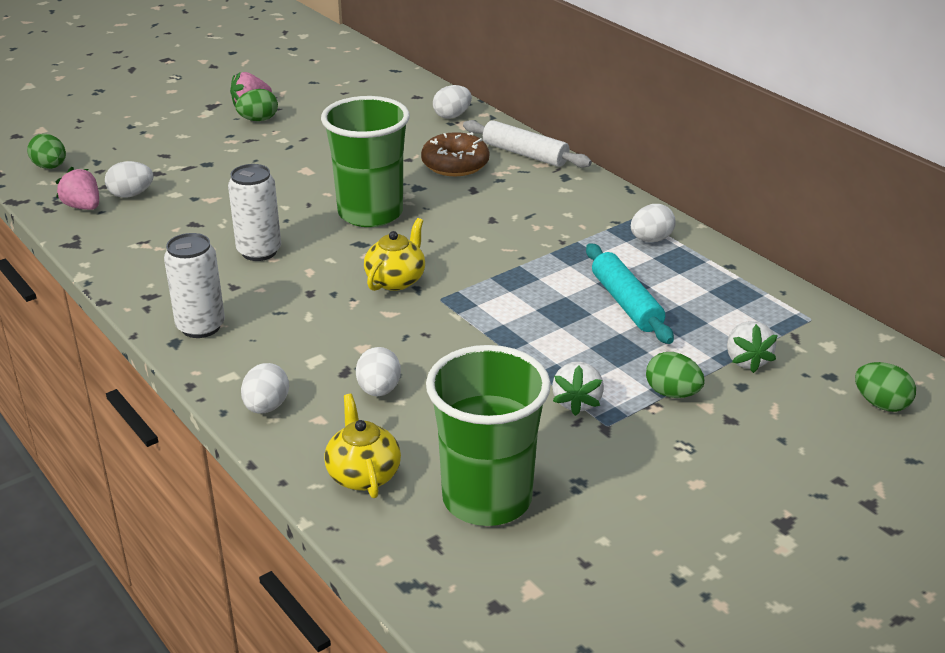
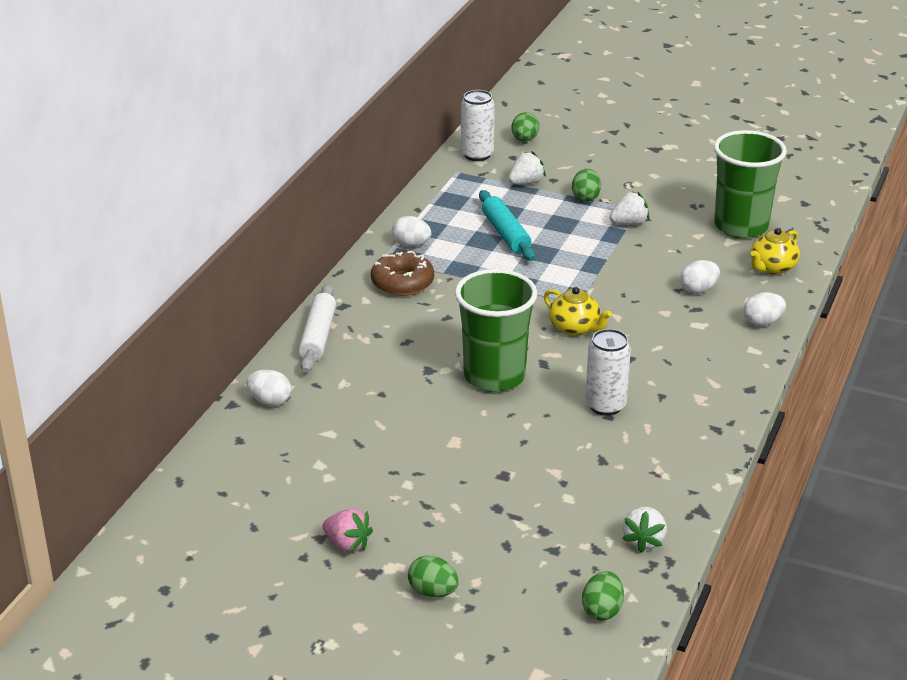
camera: 120 degrees left, 0 degrees up
pink strawberry [55,167,99,210] -> white strawberry [623,507,667,553]
white egg [105,161,154,198] -> none
white can [164,233,225,338] -> white can moved to [461,90,495,161]
green egg [235,89,278,121] -> green egg moved to [408,555,459,598]
yellow teapot [364,218,425,291] -> yellow teapot turned 135 degrees counterclockwise [544,287,612,336]
brown donut [421,132,489,176] -> brown donut moved to [371,251,434,296]
turquoise rolling pin [586,243,674,344] -> turquoise rolling pin turned 60 degrees counterclockwise [479,190,535,261]

